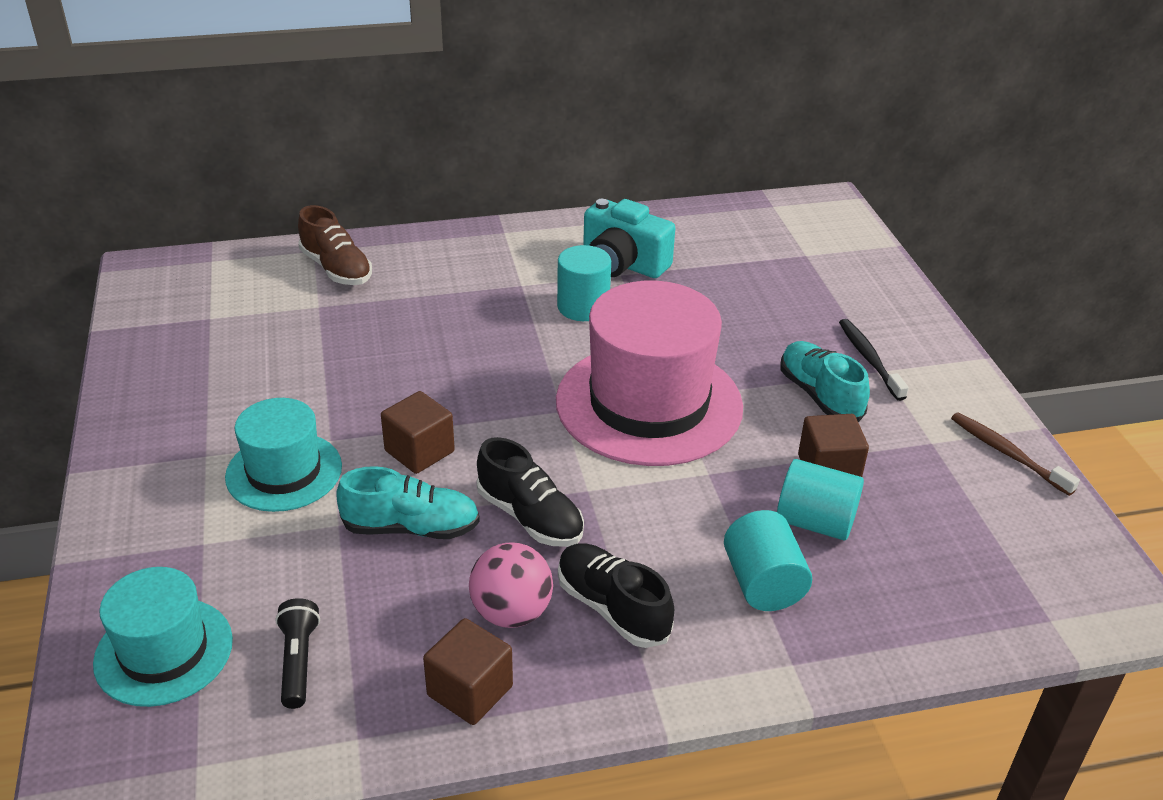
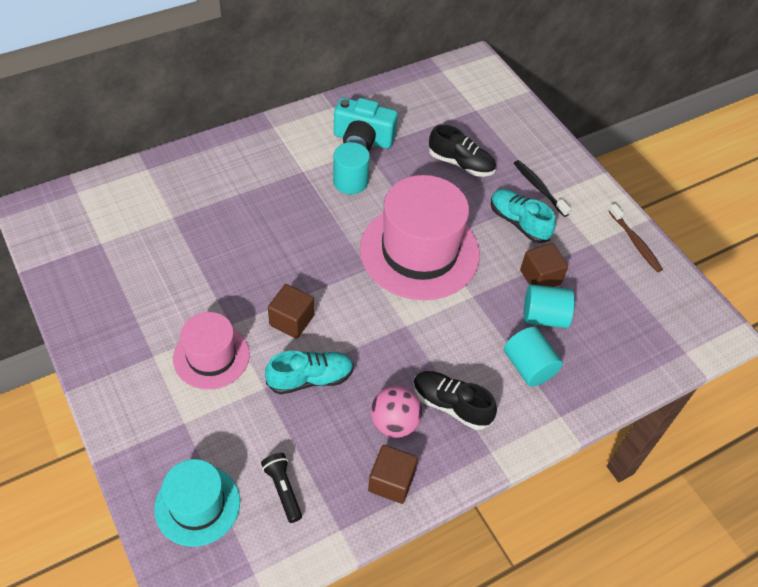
camera: 20 degrees left, 15 degrees up
turquoise hat [225,398,342,512] -> pink hat [173,312,250,390]
brown shoe [298,205,372,285] -> none
black shoe [477,437,584,547] -> black shoe moved to [429,124,496,177]
brown toothbrush [951,413,1080,496] -> brown toothbrush turned 150 degrees counterclockwise [609,204,663,272]

